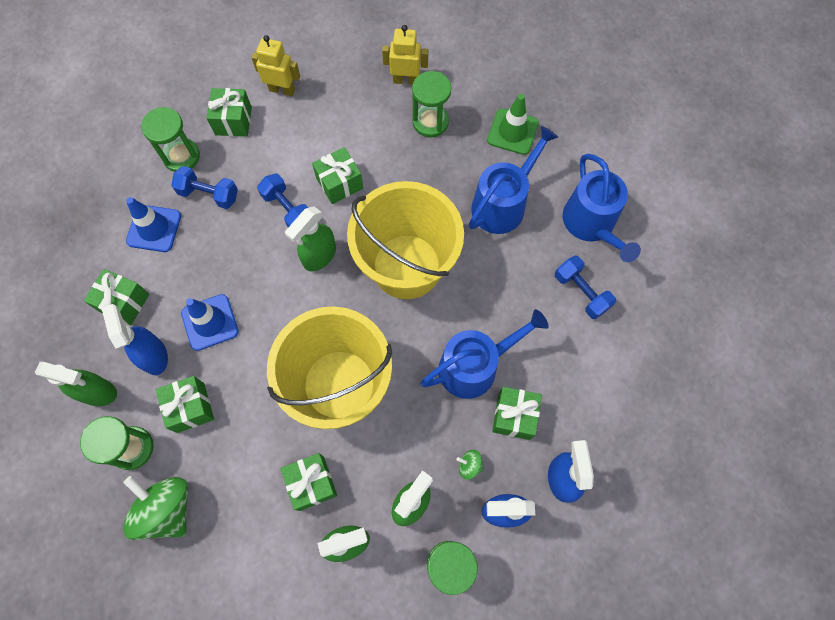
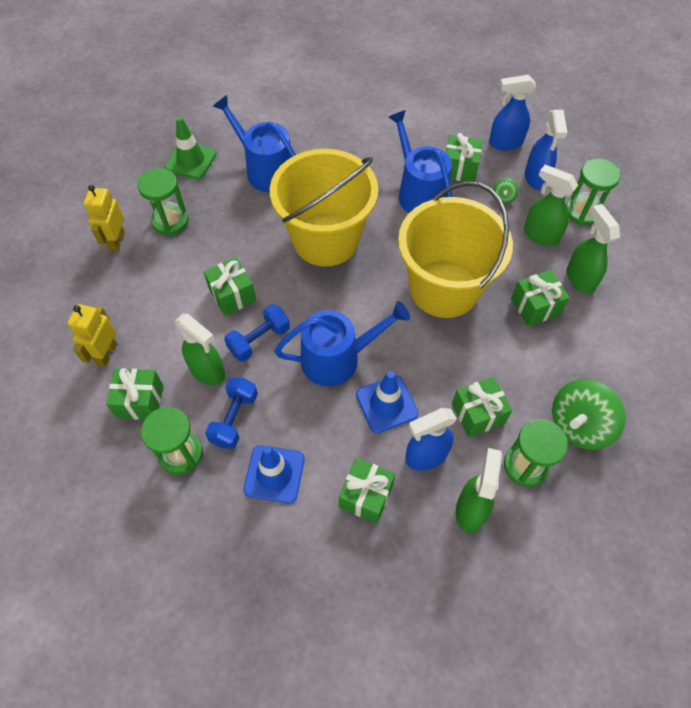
camera: 90 degrees left, 10 degrees down
green spray bottle [285,206,336,271] -> green spray bottle moved to [175,313,225,386]
blue dumbbell [555,256,616,319] -> none
blue watering can [563,154,641,262] -> blue watering can moved to [274,301,410,386]

